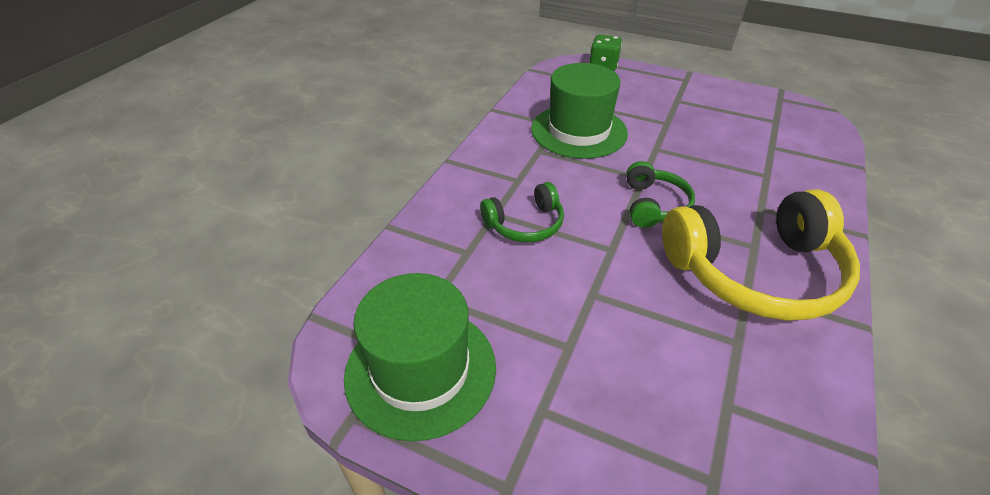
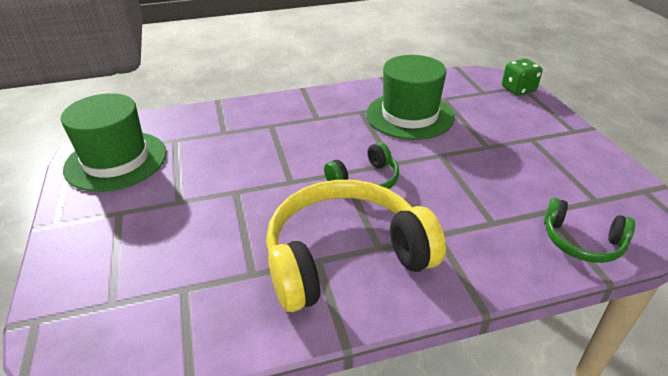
camera: 50 degrees right, 5 degrees down
green headphones [480,182,564,242] -> green headphones moved to [544,198,635,263]
yellow headphones [662,189,860,321] -> yellow headphones turned 120 degrees clockwise [266,180,446,312]

